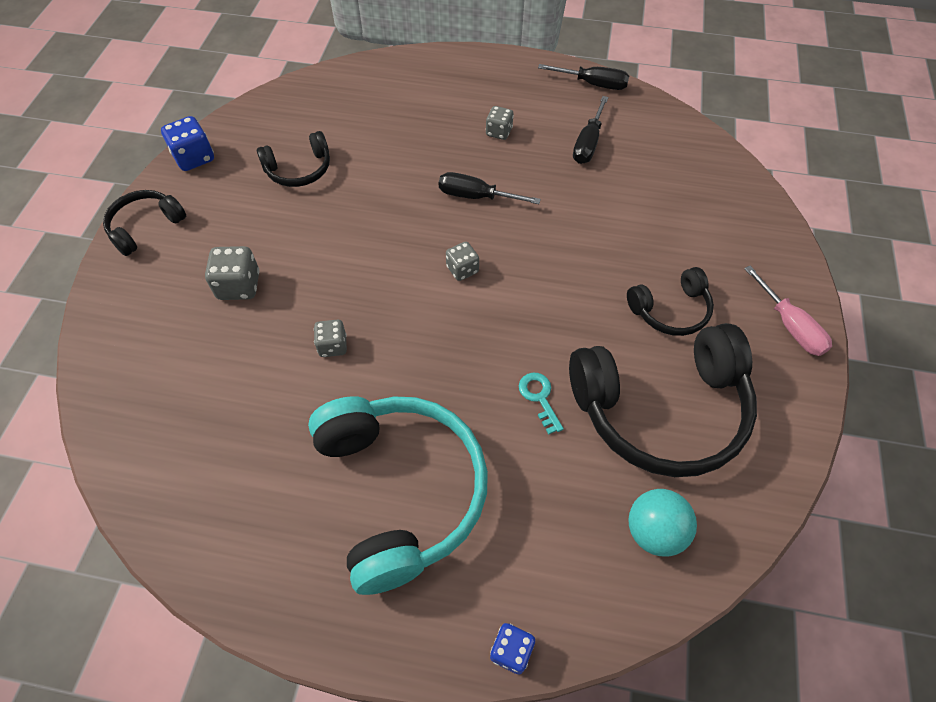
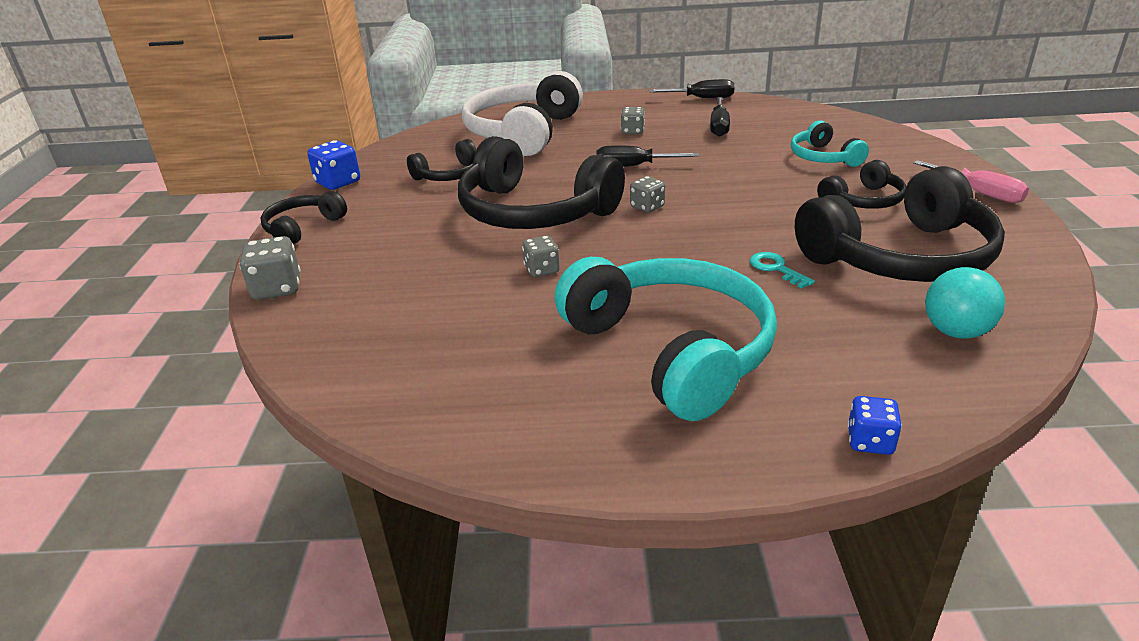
camera: 10 degrees left, 25 degrees down
grey dice [205,246,260,300] -> grey dice moved to [239,236,301,300]
none -> black headphones [458,136,625,229]
none -> white headphones [462,71,583,156]
none -> turquoise headphones [791,120,869,167]

